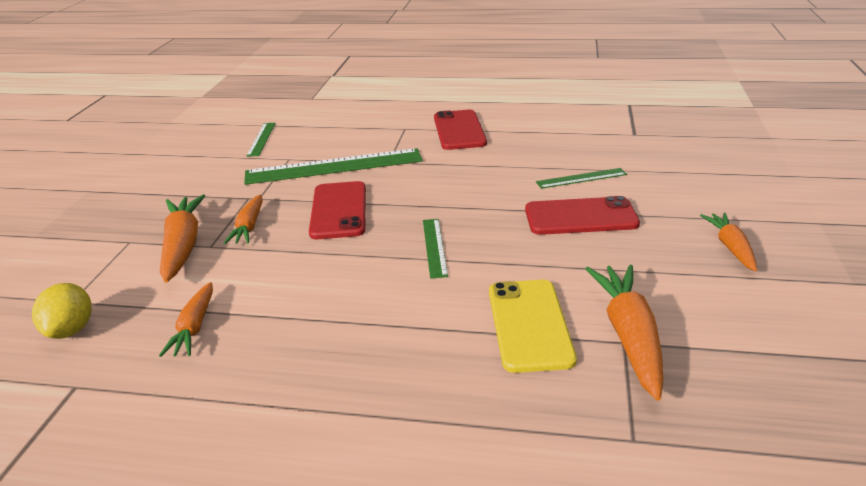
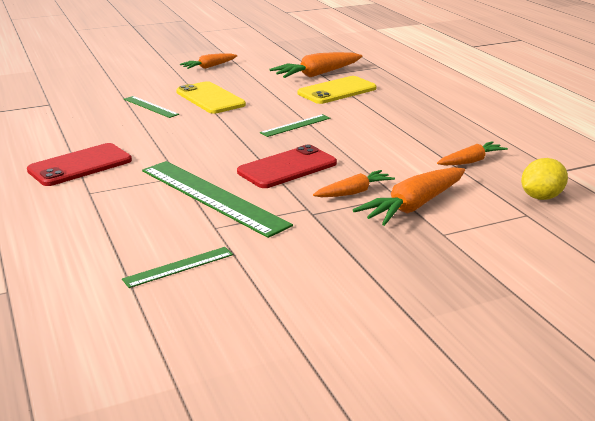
camera: 125 degrees left, 5 degrees down
red phone [525,196,640,235] -> yellow phone [176,81,246,114]

